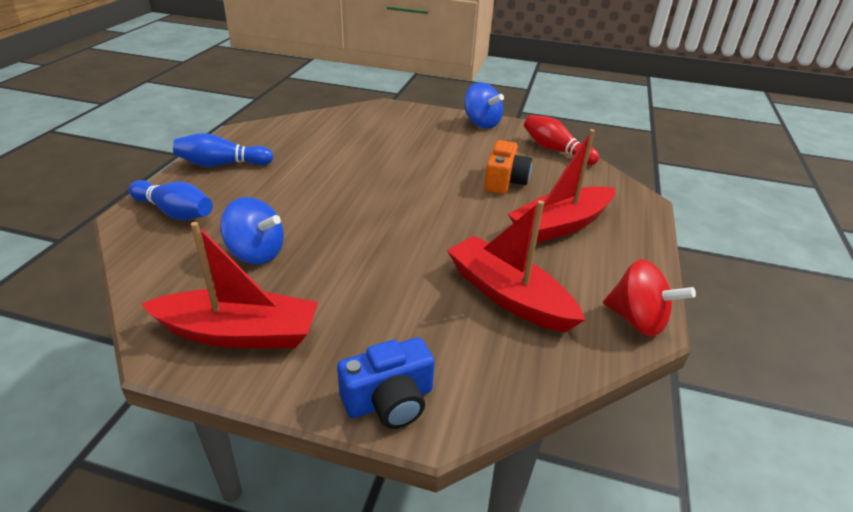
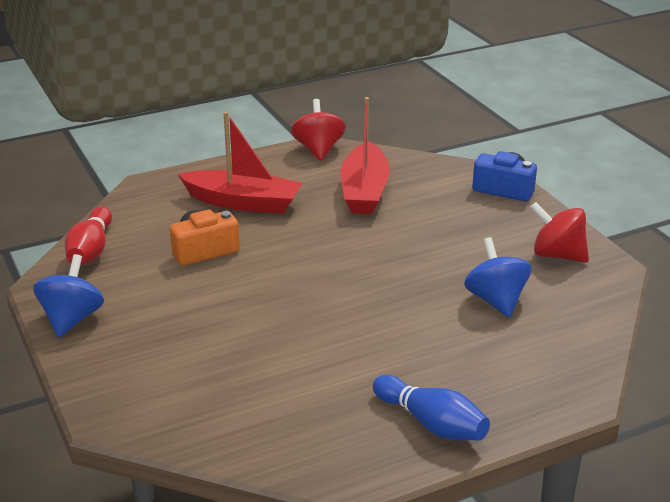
camera: 130 degrees left, 5 degrees down
blue bowling pin [129,180,213,220] -> none
red boat [141,222,318,348] -> red spinning top [530,202,589,263]

